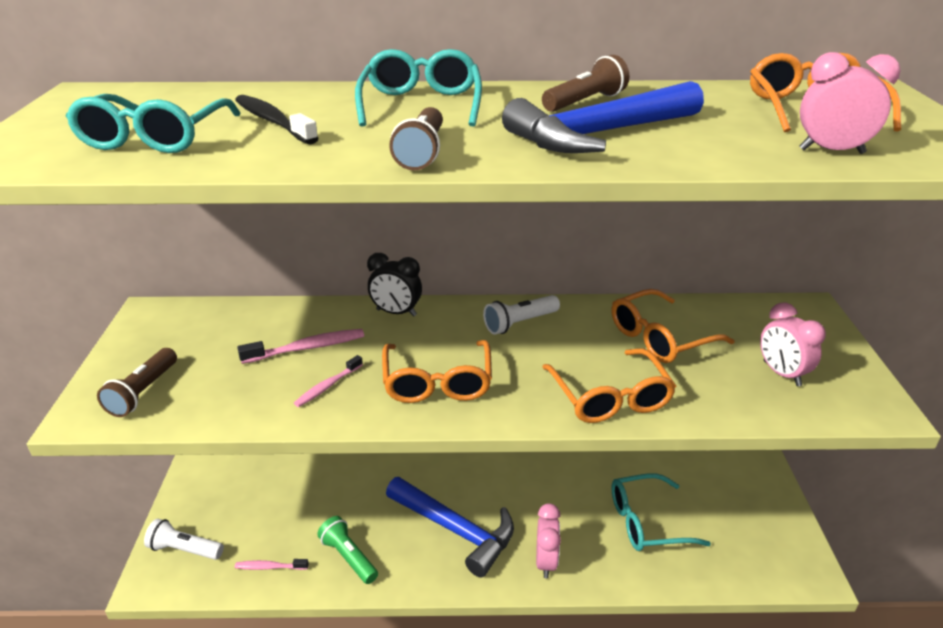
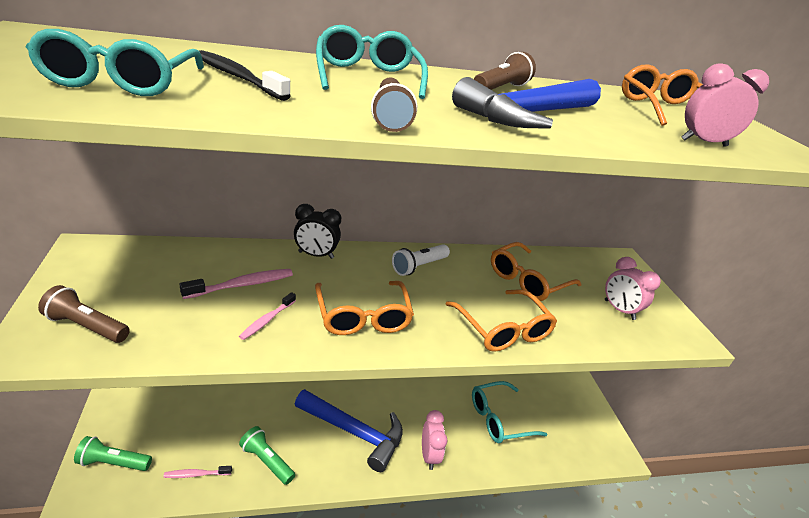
camera: 15 degrees left, 0 degrees up
brown flashlight [97,348,177,417] -> brown flashlight turned 105 degrees clockwise [38,285,130,343]
white flashlight [144,519,224,560] -> green flashlight [74,436,152,471]

